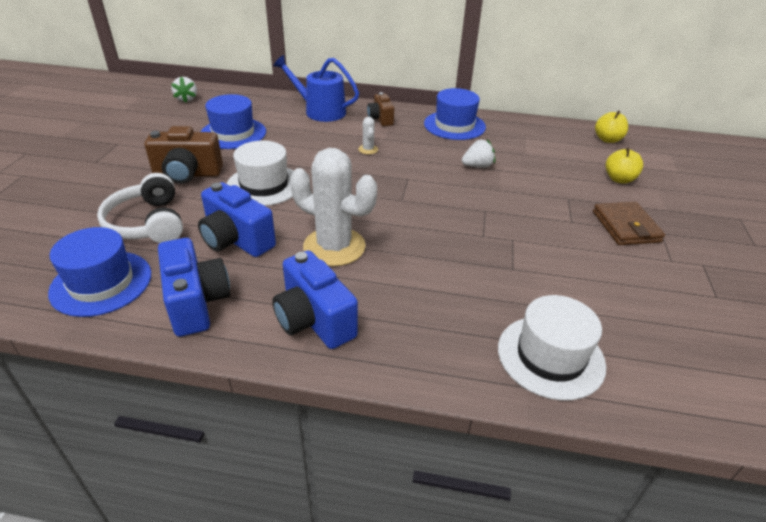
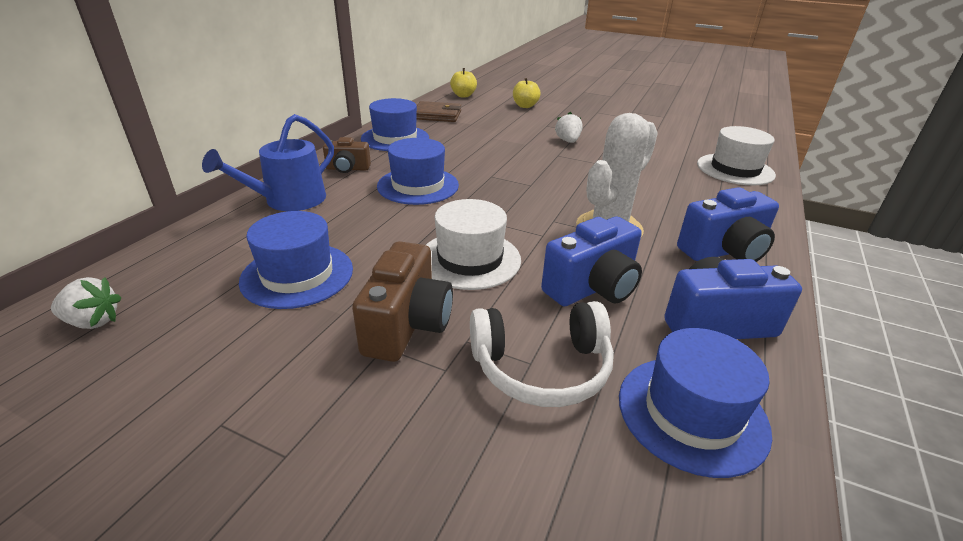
camera: 75 degrees left, 5 degrees down
white cactus [358,117,378,154] -> blue hat [377,138,459,205]
white strawberry [462,139,495,168] -> white strawberry moved to [555,112,583,143]
brown wallet [593,202,665,245] -> brown wallet moved to [416,101,461,122]

